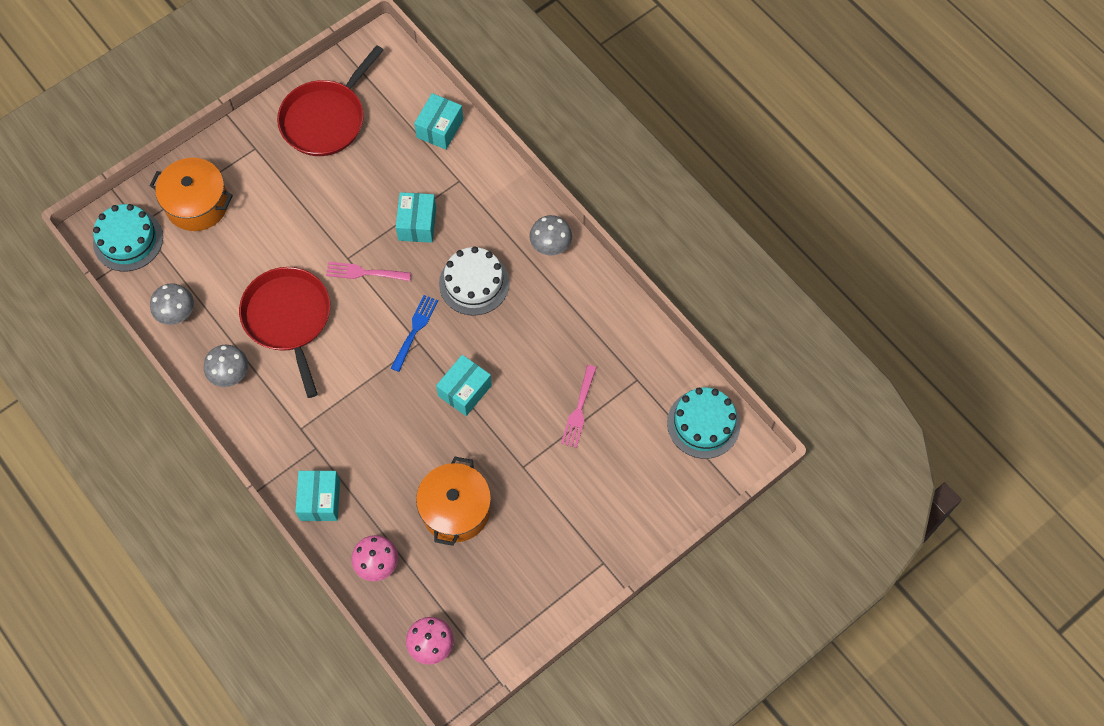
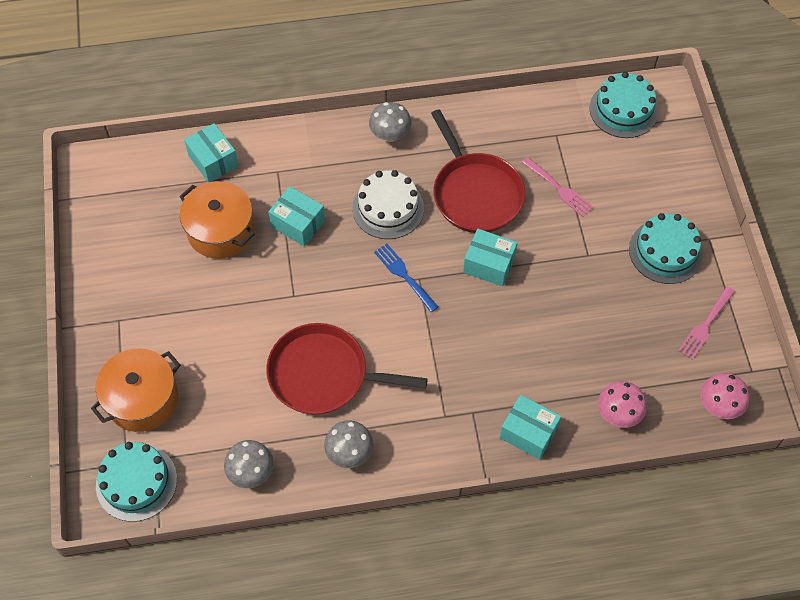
camera: 60 degrees left, 5 degrees down
red pan [277,45,384,156] -> red pan moved to [431,109,525,233]
pink fork [326,262,411,281] -> pink fork moved to [678,286,735,360]
orange pot [416,457,491,546] -> orange pot moved to [179,181,255,259]
turquoise box [436,355,492,416] -> turquoise box turned 45 degrees counterclockwise [463,229,518,286]
none -> turquoise cake [629,213,703,284]

